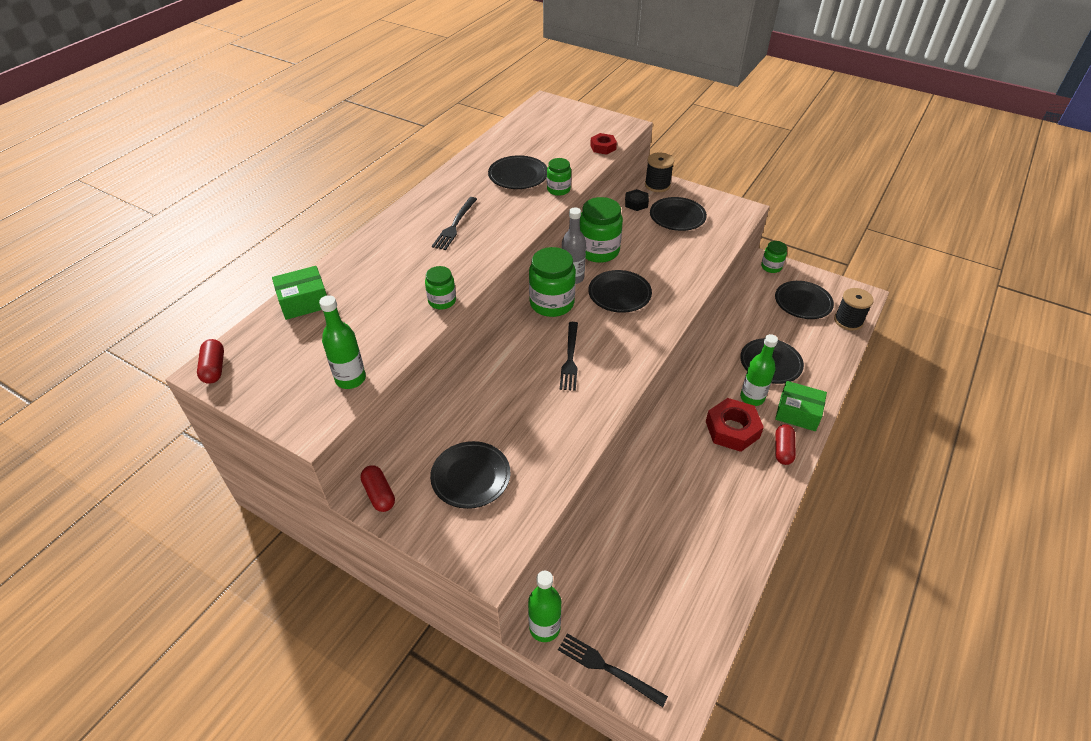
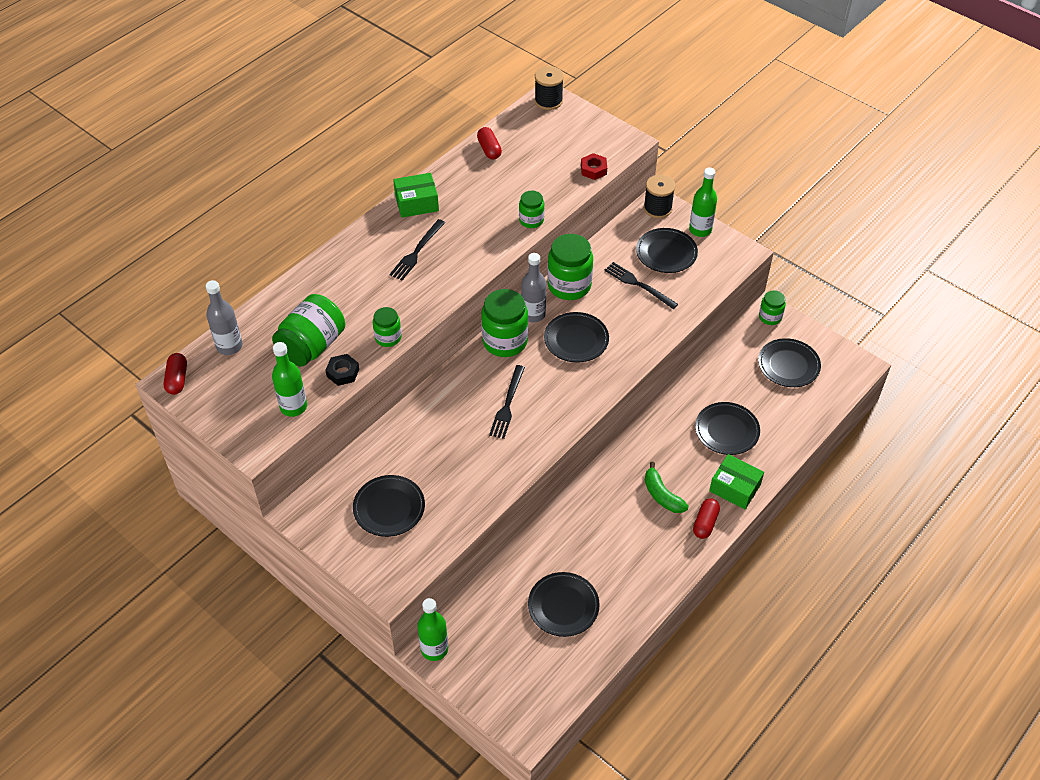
camera: 10 degrees right, 5 degrees up
green box [272,266,327,320] -> green box moved to [393,173,439,218]
red capsule [360,465,395,512] -> red capsule moved to [477,127,502,160]
black plate [488,155,547,189] -> black plate moved to [528,572,600,637]
black fork [558,633,668,707] -> black fork moved to [604,262,678,309]
black nut [625,189,649,211] -> black nut moved to [325,354,359,386]
red nut [706,398,764,452] -> green banana [645,462,689,513]
green bottle [740,334,778,406] -> green bottle moved to [689,168,717,237]
black spool [834,288,874,331] -> black spool moved to [535,66,564,110]
none -> grey bottle [205,280,243,355]
none -> green jar [272,294,345,367]

